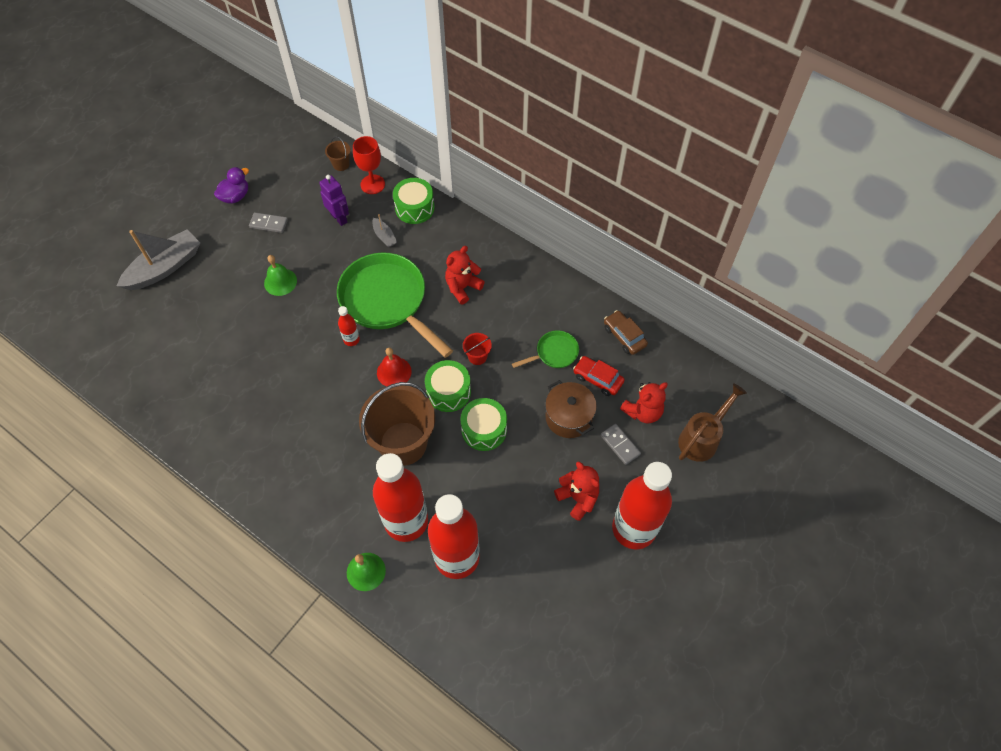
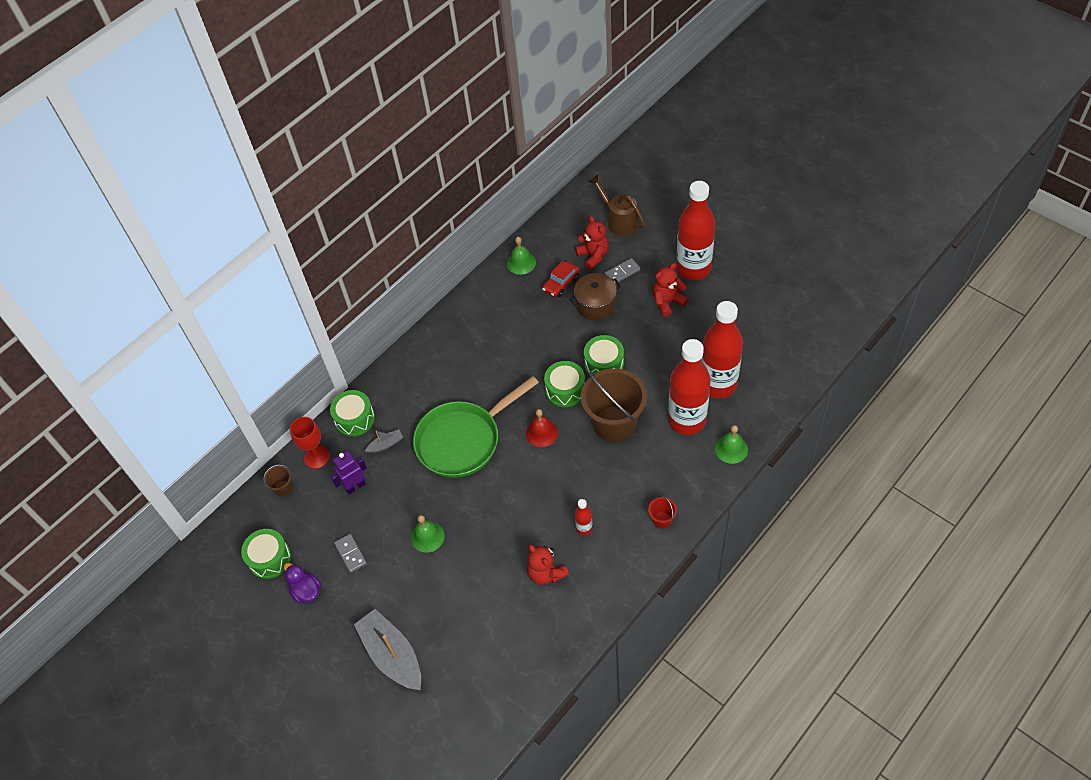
camera: 80 degrees left, 5 degrees down
grey domino [249,212,288,233] -> grey domino turned 45 degrees counterclockwise [334,534,367,573]
red bottle [338,306,360,346] -> red bottle moved to [575,499,592,535]
red teddy bear [445,246,485,304] -> red teddy bear moved to [527,544,569,585]
red bucket [463,333,492,365] -> red bucket moved to [648,495,677,529]
green pan [512,331,579,368] -> none
brown car [604,310,648,355] -> green bell [507,237,536,275]
none -> green drum [241,529,291,579]

